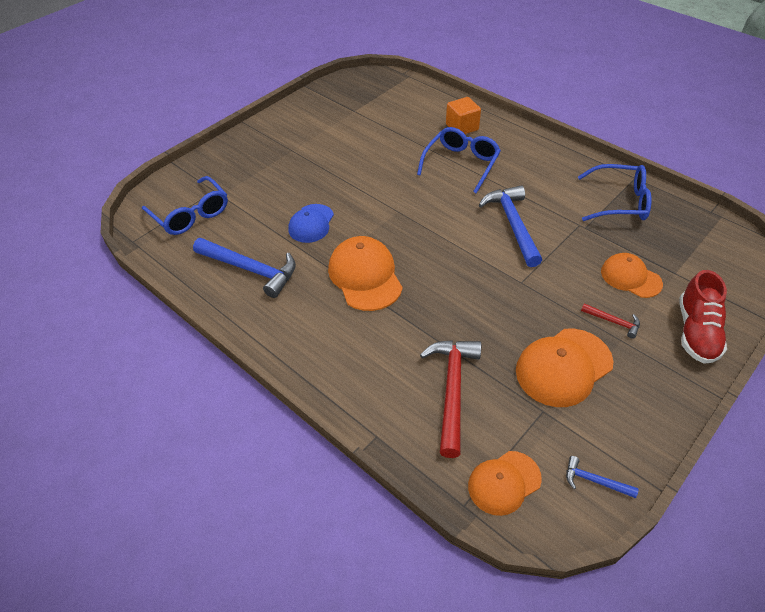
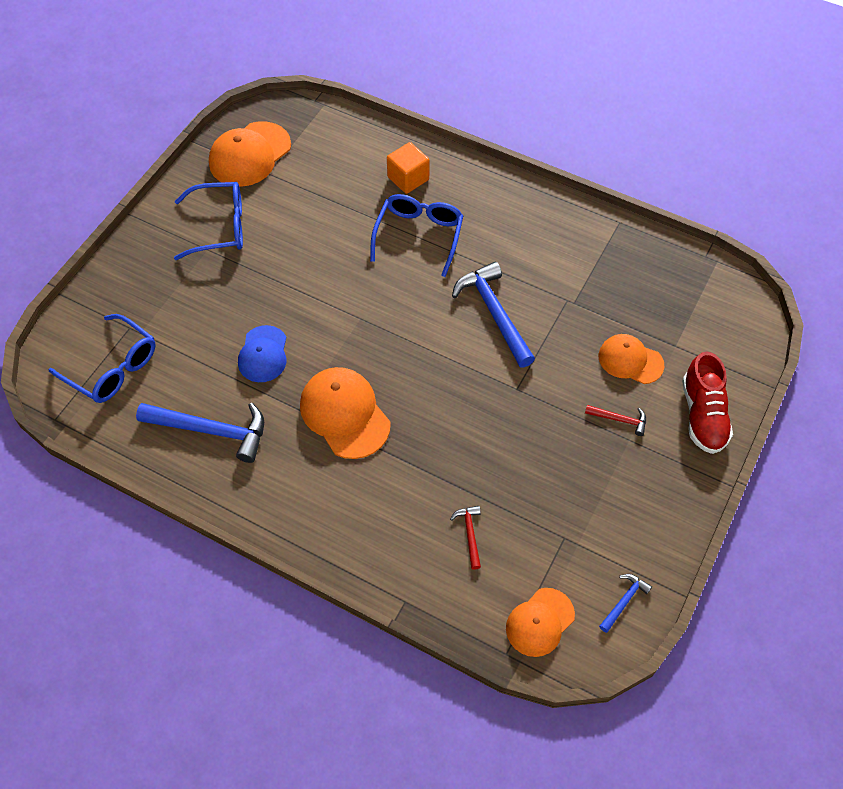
camera: 15 degrees left, 10 degrees up
red hammer [420,340,481,458] -> red hammer [450,506,481,570], size x0.48
orange cap [516,328,613,407] -> orange cap moved to [209,121,291,187]
blue hammer [566,456,639,498] -> blue hammer turned 120 degrees clockwise [599,574,652,633]
blue glasses [578,164,651,221] -> blue glasses moved to [174,182,243,260]

